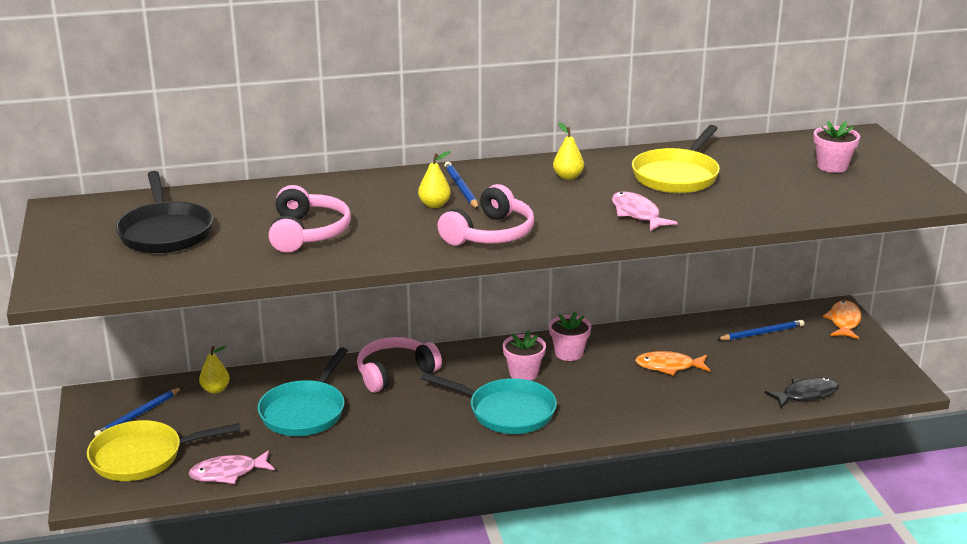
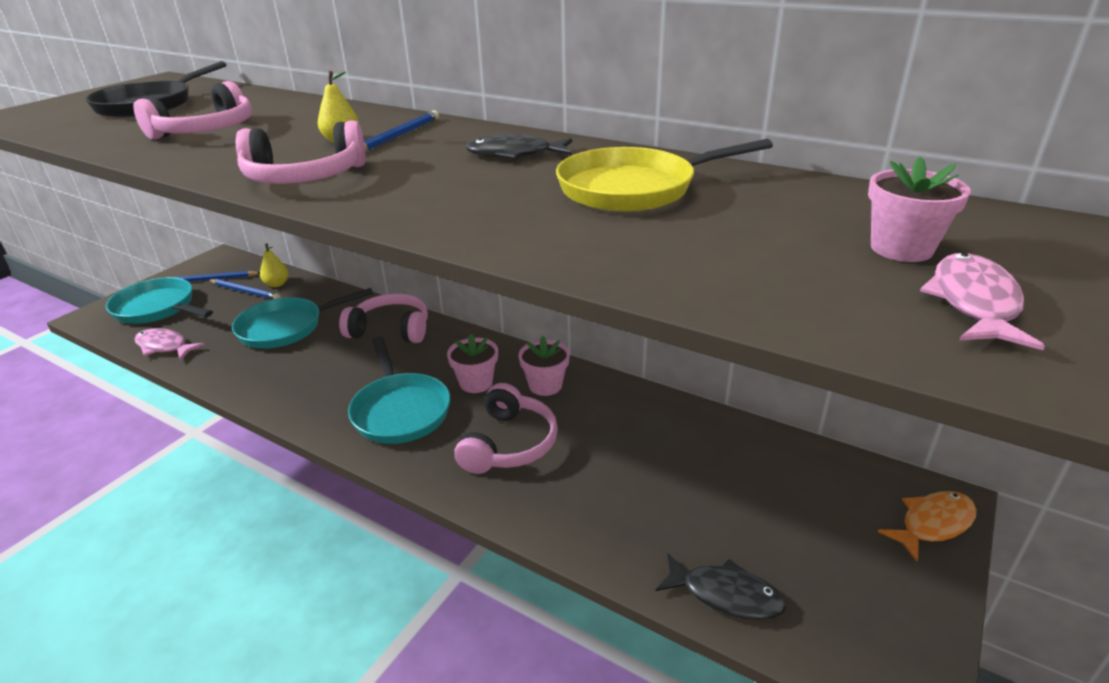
camera: 45 degrees right, 5 degrees up
yellow pan [87,420,241,481] -> turquoise pan [106,277,213,324]
yellow pear [553,122,584,180] -> black fish [465,134,572,159]
pink fish [612,191,678,231] -> pink fish moved to [920,253,1045,350]
orange fish [635,351,710,376] -> none
blue pencil [717,320,804,340] -> blue pencil moved to [209,279,281,299]
none -> pink headphones [454,383,558,474]

